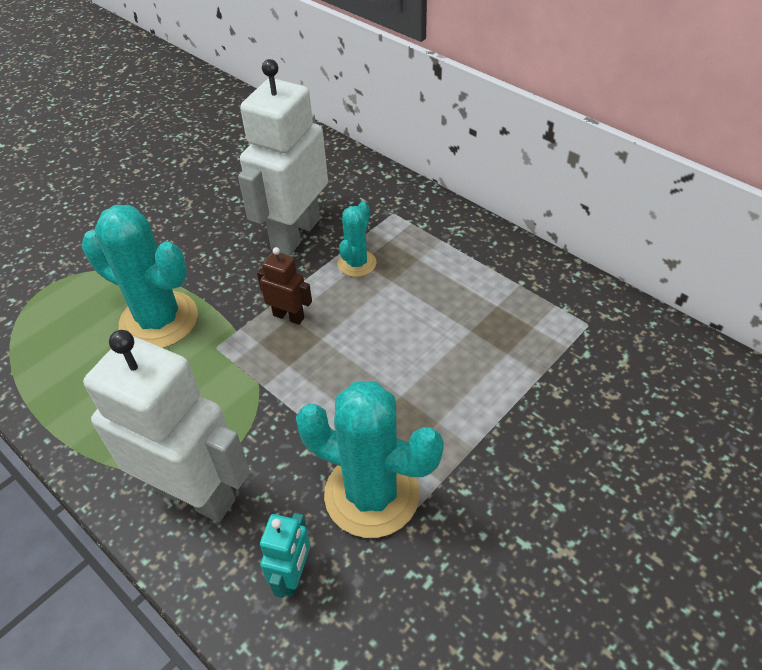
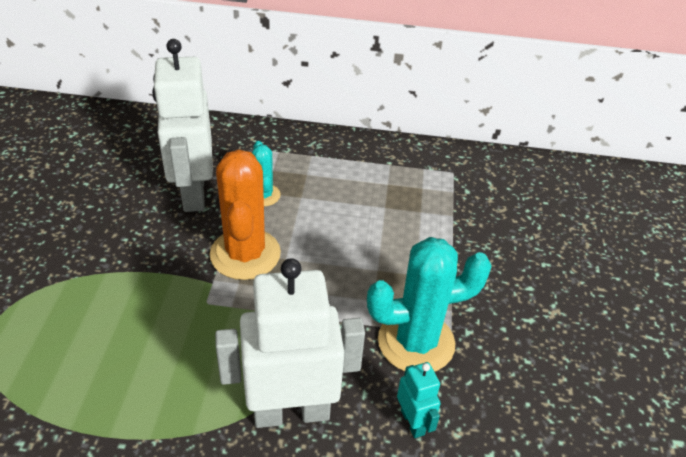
camera: 40 degrees left, 5 degrees down
turquoise cactus [82,205,198,348] -> none
brown robot [257,247,312,325] -> orange cactus [210,149,281,280]

